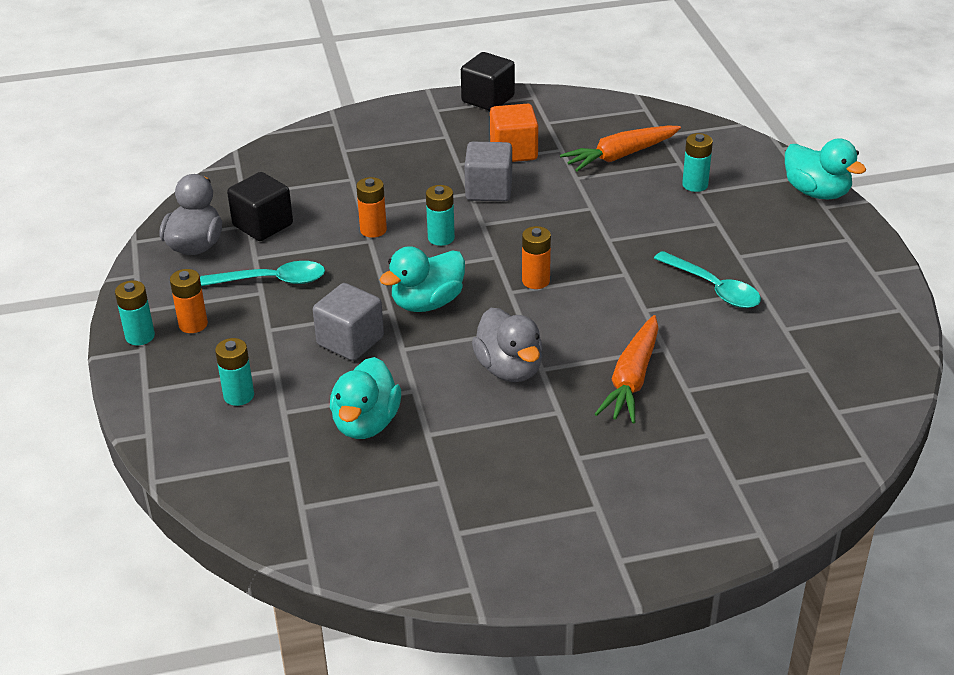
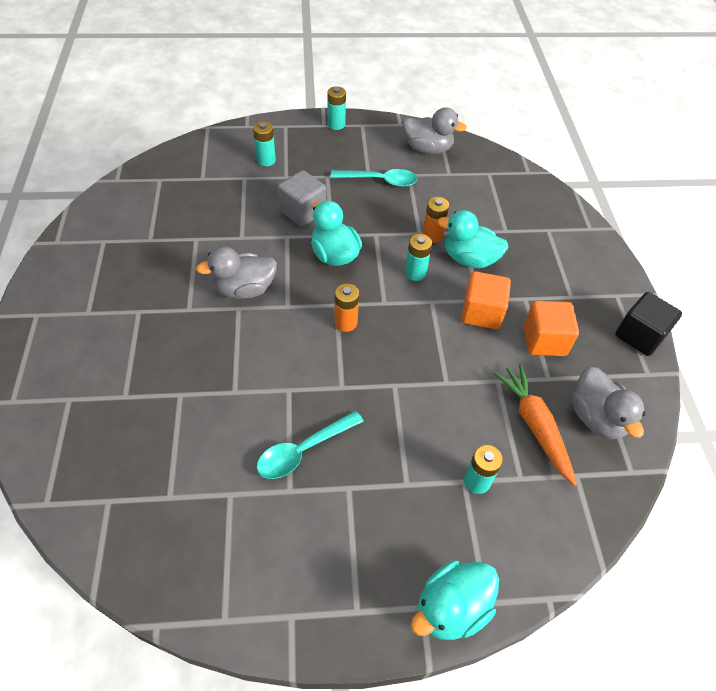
camera: 95 degrees right, 15 degrees up
orange battery [170,269,208,333] -> none
turquoise spoon [200,261,325,286] -> turquoise spoon turned 90 degrees counterclockwise [331,169,418,187]
black cube [227,172,293,241] -> none
turquoise duck [330,357,401,439] -> turquoise duck moved to [437,210,509,268]
grey cube [465,142,512,201] -> orange cube [461,271,511,330]
orange carrot [595,315,659,423] -> none
none -> grey duck [571,367,645,440]

